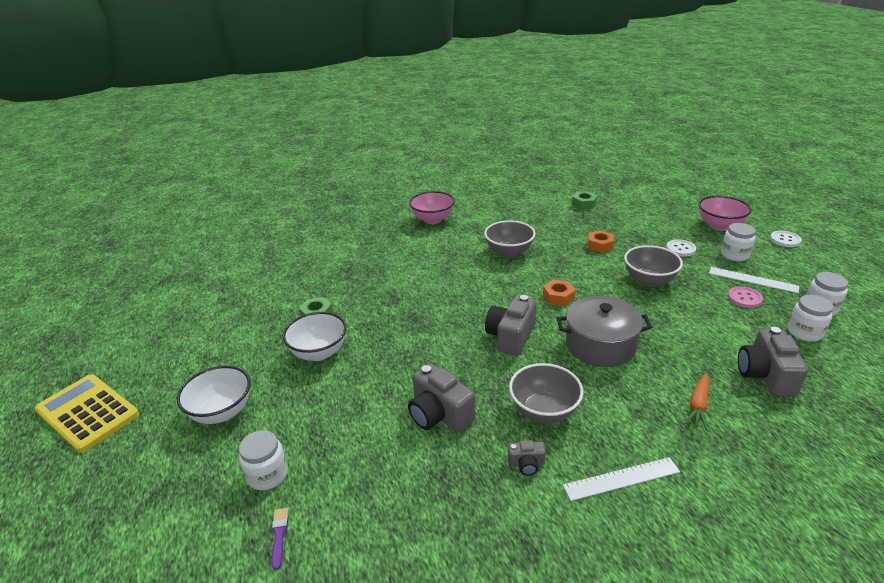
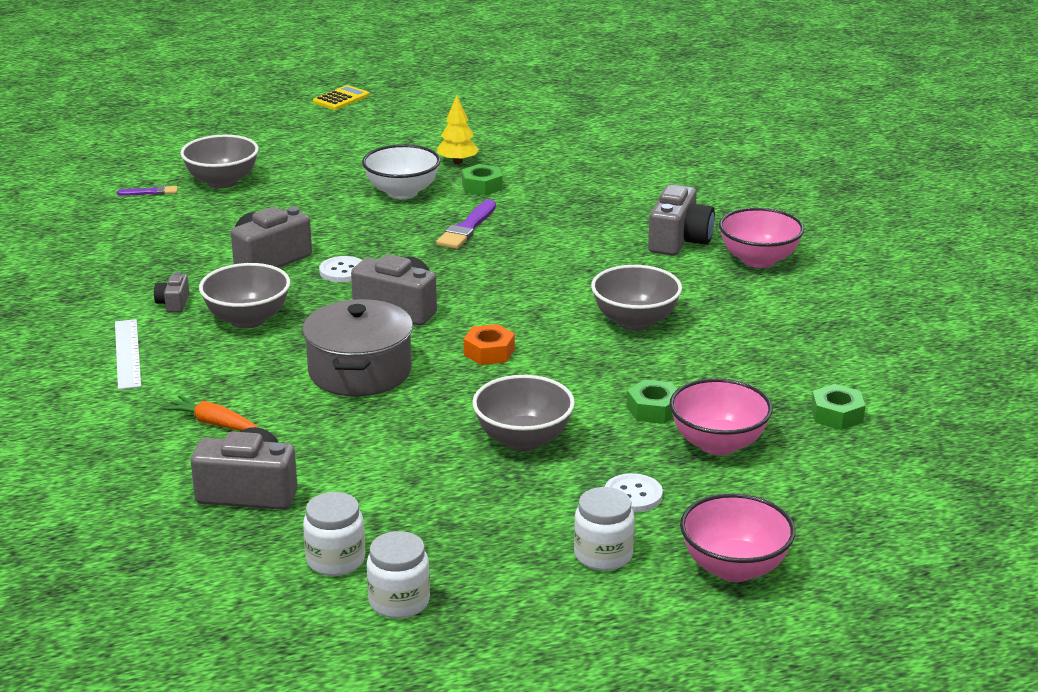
camera: 90 degrees right, 5 degrees down
yellow calculator [35,374,139,453] -> yellow calculator [313,85,369,110], size x0.53
white bowl [177,366,251,424] -> none
white jar [239,430,288,490] -> grey bowl [180,135,259,189]
orange nut [588,230,614,253] -> green nut [627,379,677,424]
white ruler [709,267,799,293] -> none
pink button [728,287,763,308] -> none
white button [770,231,802,247] -> white button moved to [319,256,362,282]
none -> purple brush [436,199,496,249]
none -> yellow tree [437,95,479,164]
none -> grey camera [648,184,715,256]
none -> pink bowl [669,378,773,455]

